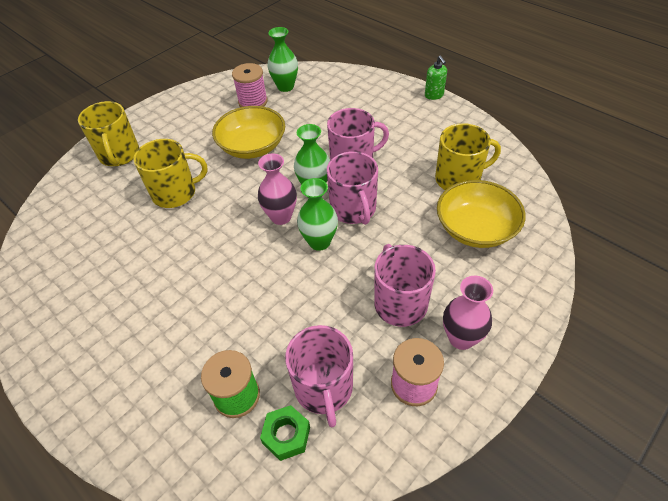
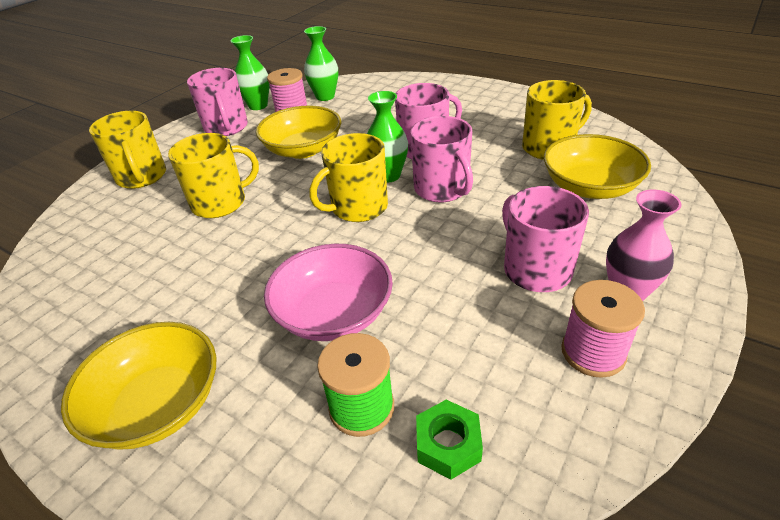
camera: 10 degrees left, 10 degrees down
pink vase [258,153,297,225] -> yellow mug [310,133,388,222]
pink mug [285,325,353,427] -> pink mug moved to [187,68,248,136]
green vase [297,178,338,251] -> green vase moved to [230,35,270,110]
green soap dispenser [425,56,447,100] -> none
none -> yellow bowl [61,322,216,450]
none -> pink bowl [264,244,393,341]

